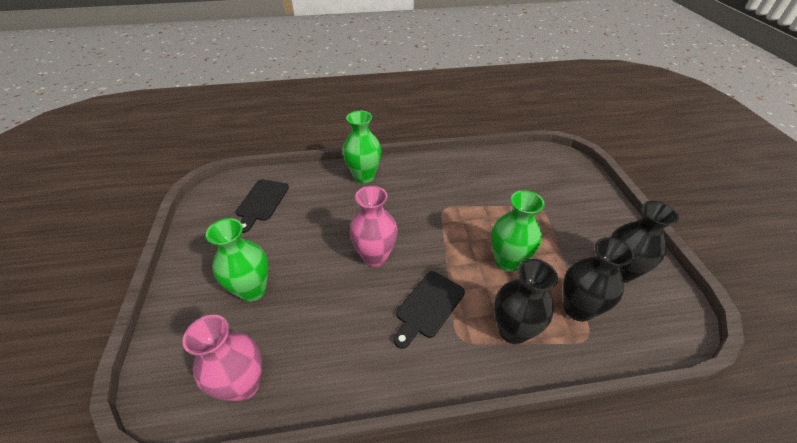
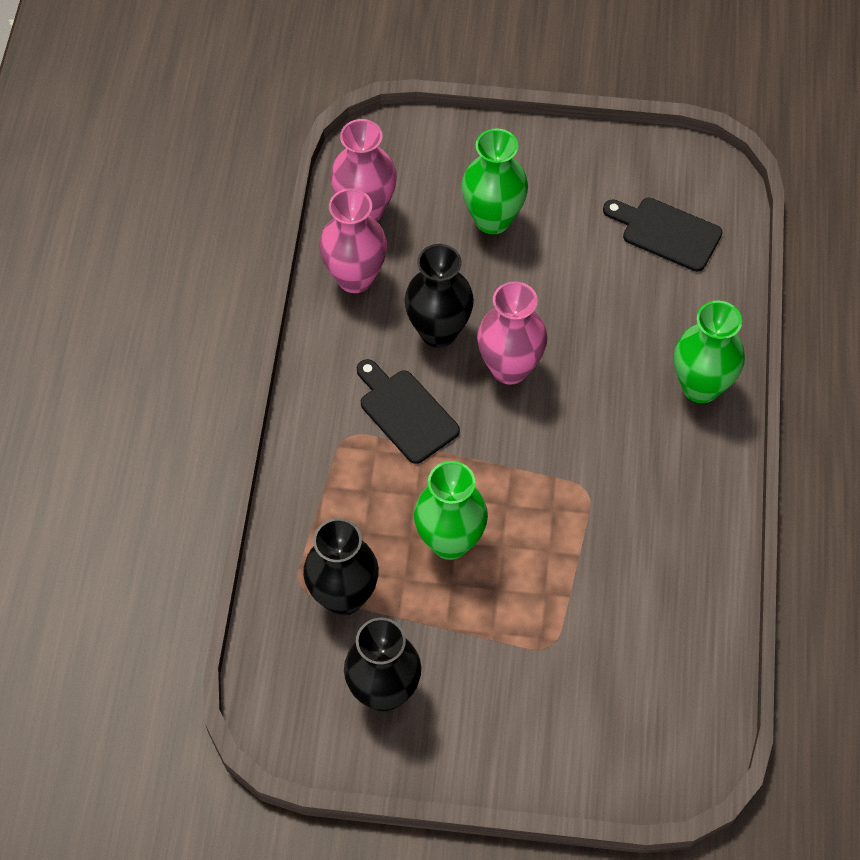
camera: 105 degrees right, 15 degrees up
black vase [494,259,558,344] -> black vase moved to [404,244,474,348]
none -> pink vase [319,188,387,293]

